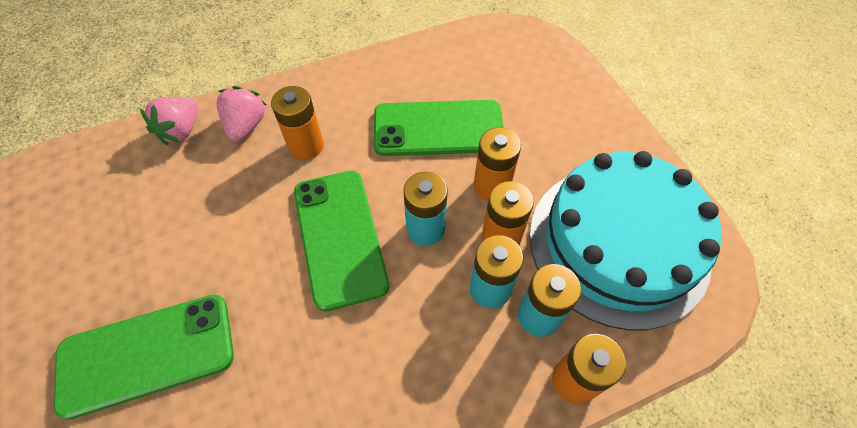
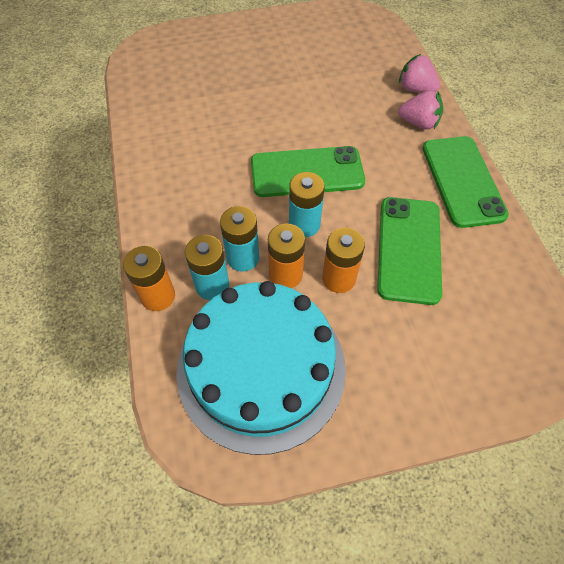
camera: 100 degrees right, 0 degrees up
green phone [54,294,234,420] -> green phone moved to [423,136,509,228]
orange battery [271,86,324,160] -> none

